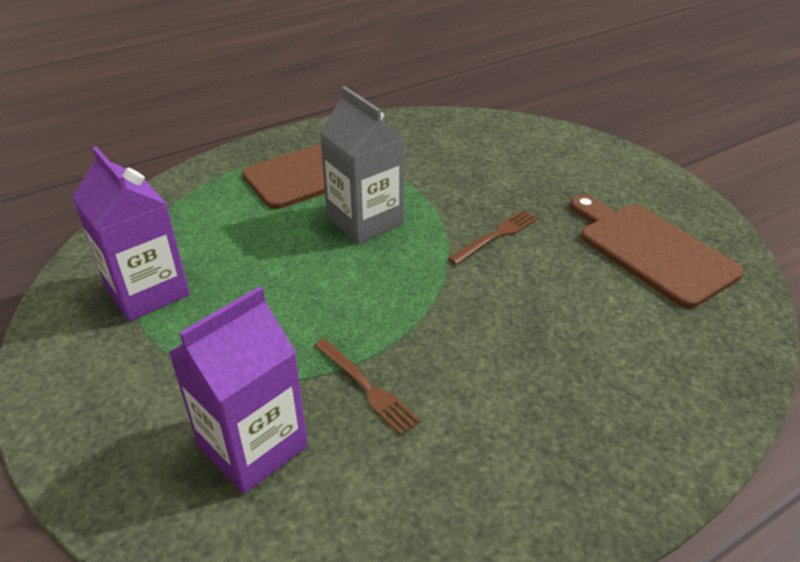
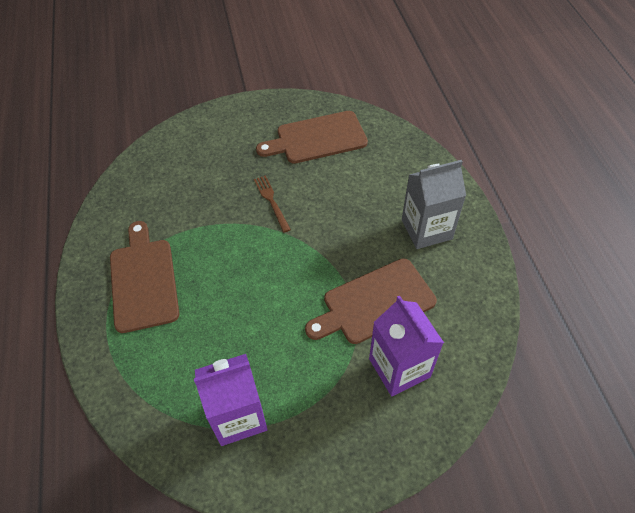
camera: 70 degrees left, 15 degrees up
brown fork [314,338,421,435] -> brown cutting board [305,258,437,344]
grey carton [319,86,405,244] -> grey carton moved to [402,160,466,249]

